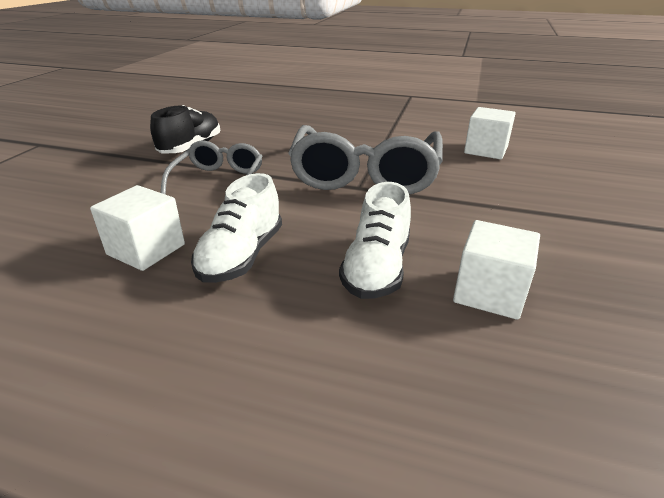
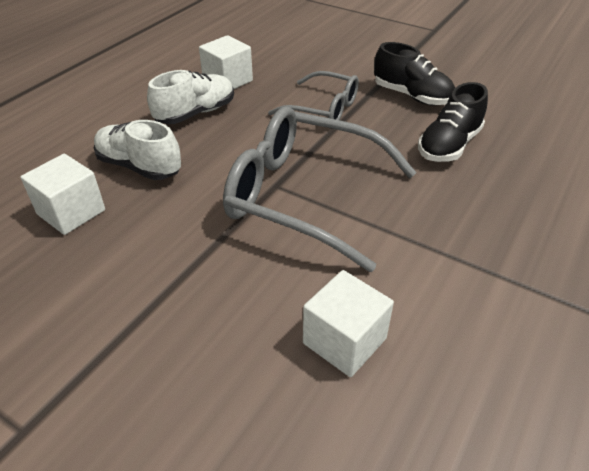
camera: 105 degrees right, 10 degrees up
white shoe [191,173,282,283] -> white shoe turned 105 degrees clockwise [147,70,234,124]
none -> black shoe [418,82,488,162]

